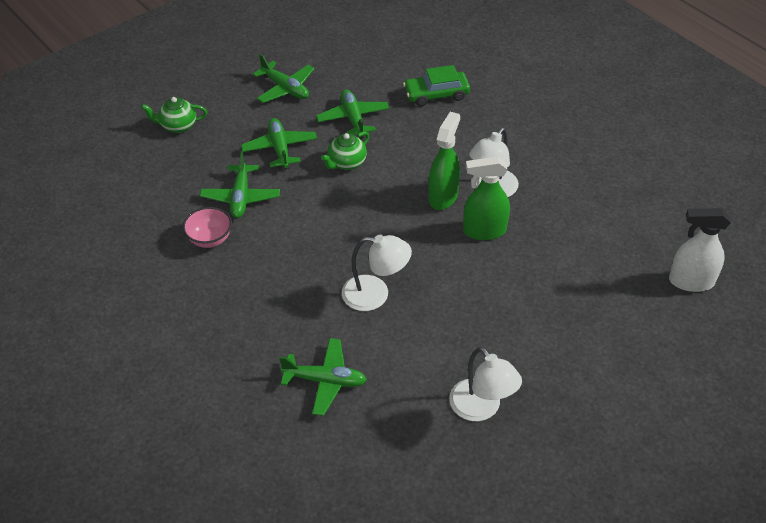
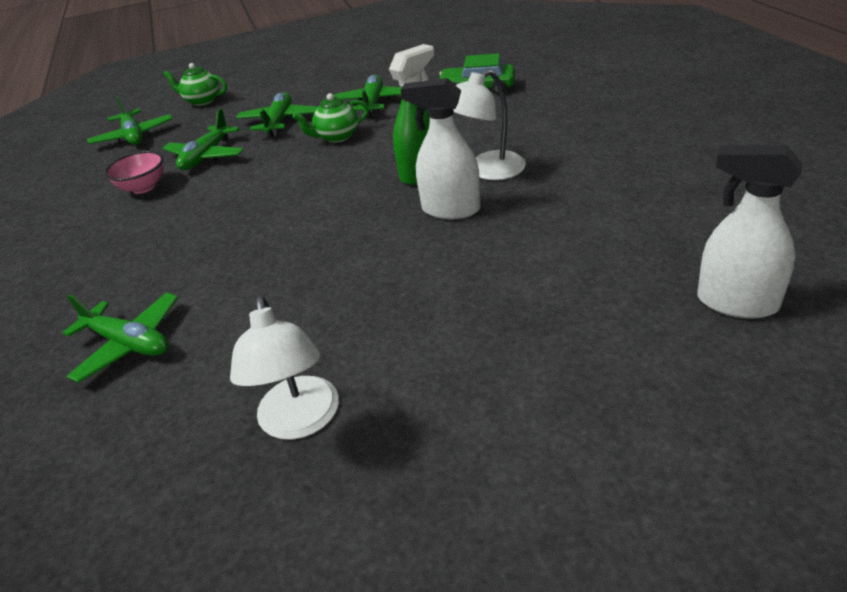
camera: 25 degrees right, 10 degrees down
green plane [253,54,314,103] -> green plane moved to [87,96,173,145]
white lamp [342,235,412,311] -> none
green spray bottle [463,156,510,240] -> white spray bottle [401,78,480,219]

